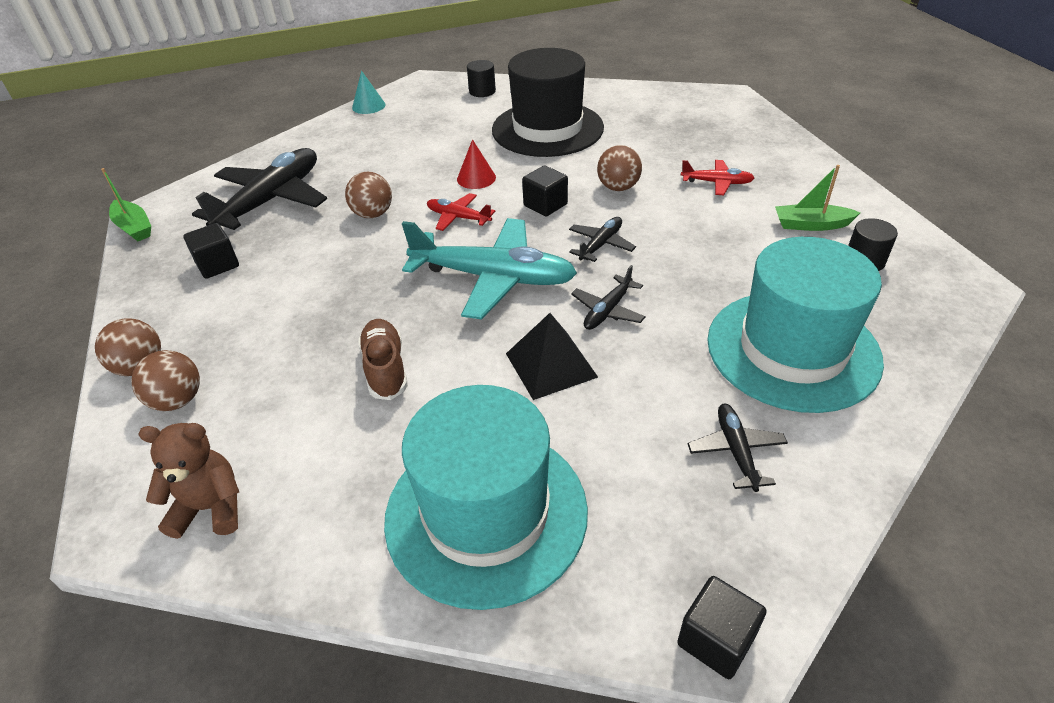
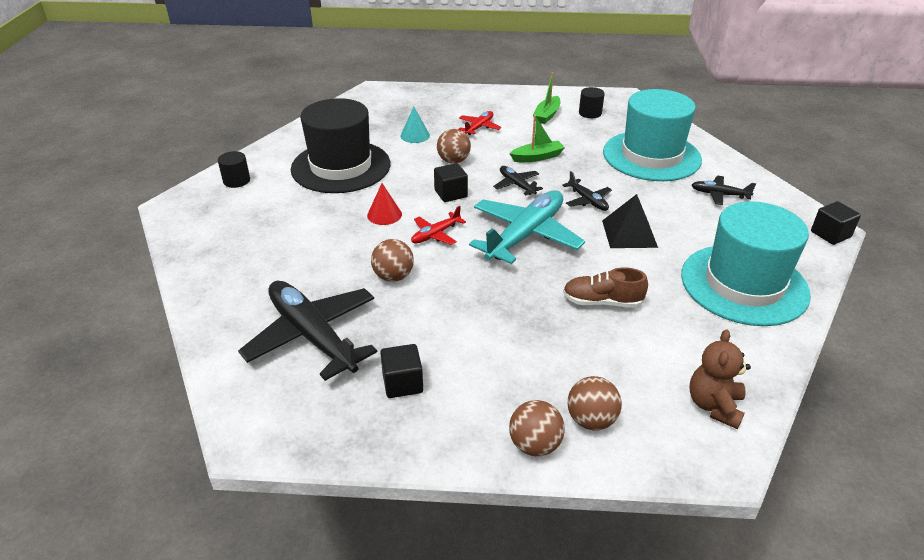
camera: 70 degrees left, 5 degrees down
green boat [101,168,151,241] -> green boat moved to [509,115,565,162]
turquoise cone [352,71,385,114] -> turquoise cone moved to [400,107,430,143]

